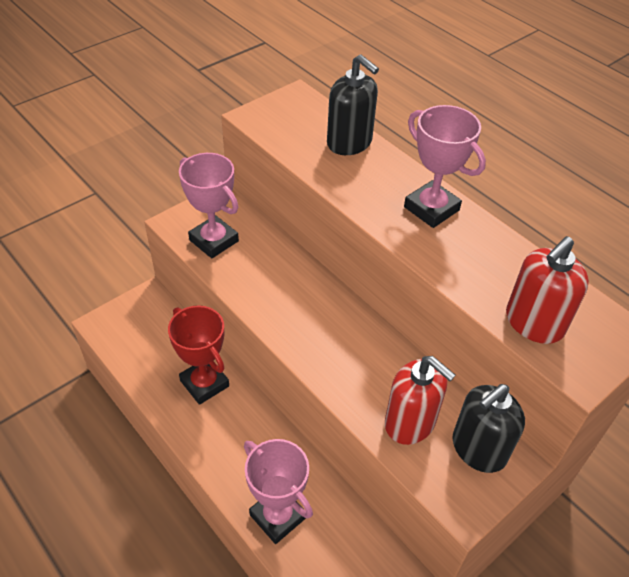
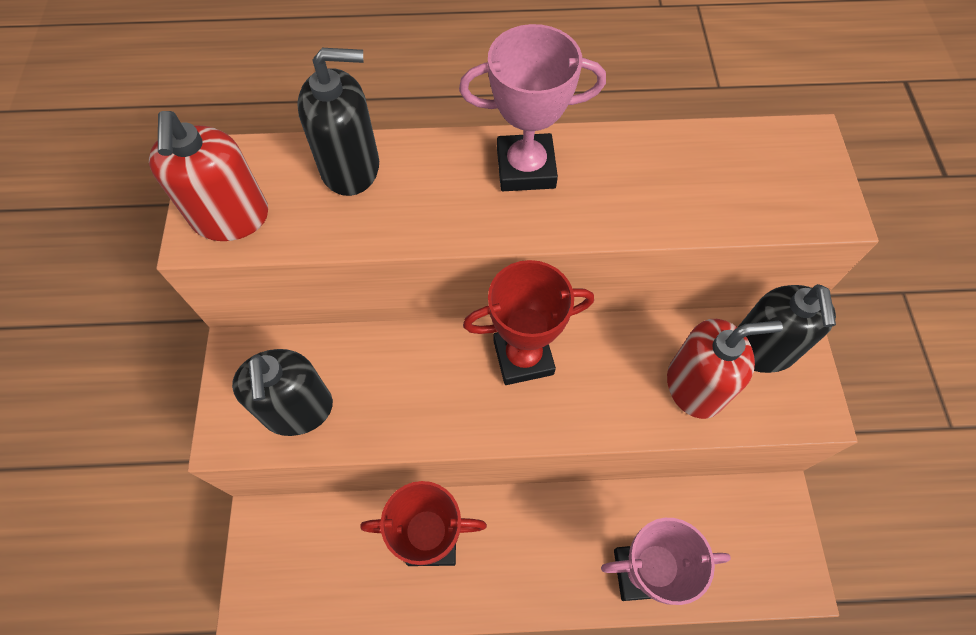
camera: 50 degrees left, 15 degrees up
pink trophy [179,153,239,258] -> black soap dispenser [232,349,333,436]
red soap dispenser [506,236,589,344] -> red soap dispenser moved to [149,111,268,241]
none -> red trophy [463,260,594,385]

